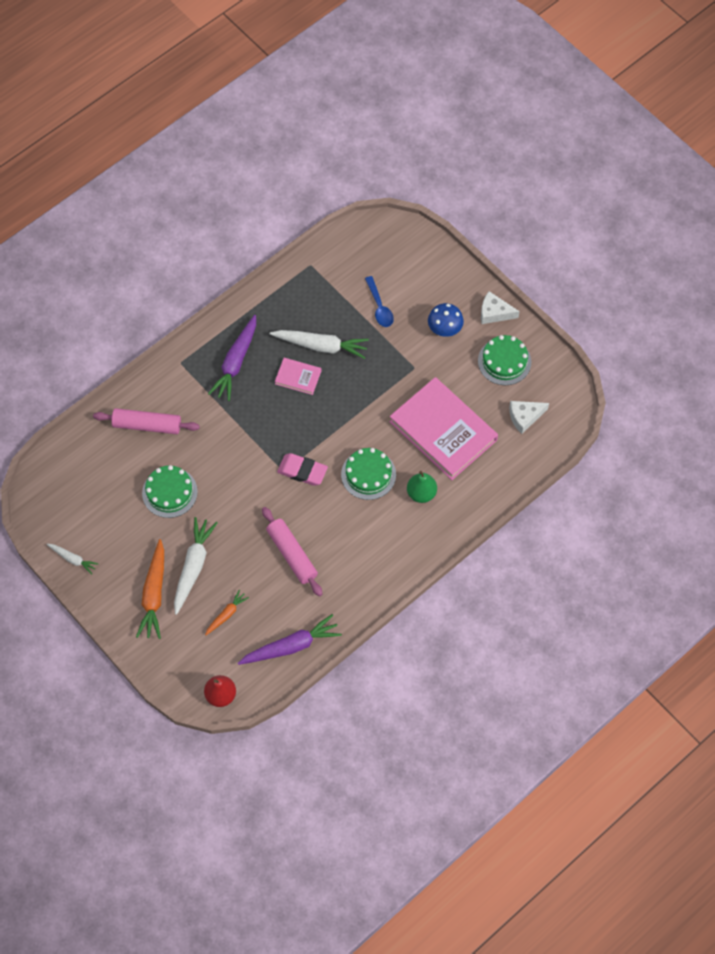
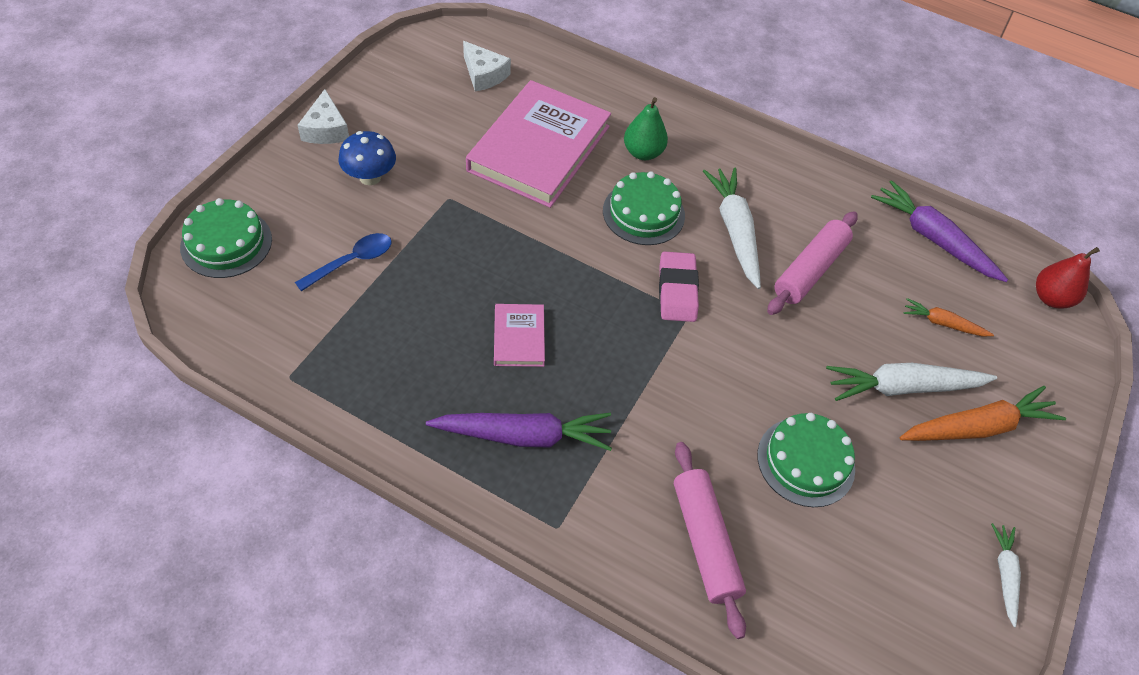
camera: 115 degrees left, 10 degrees down
white carrot [270,330,369,359] -> white carrot moved to [703,167,761,289]
green cake [478,335,531,385] -> green cake moved to [180,198,272,278]

